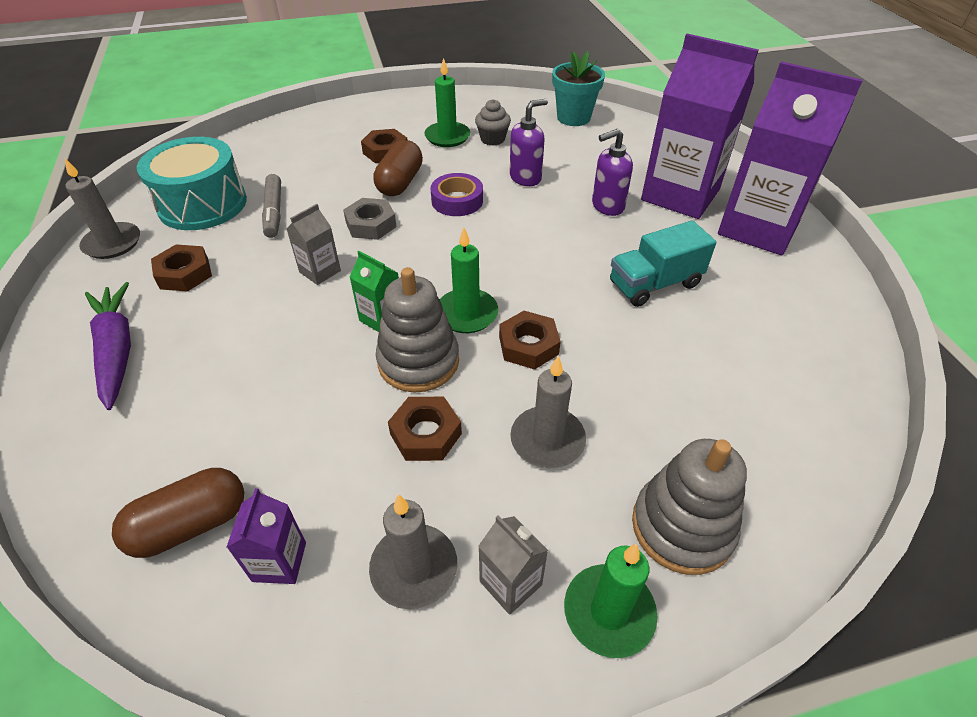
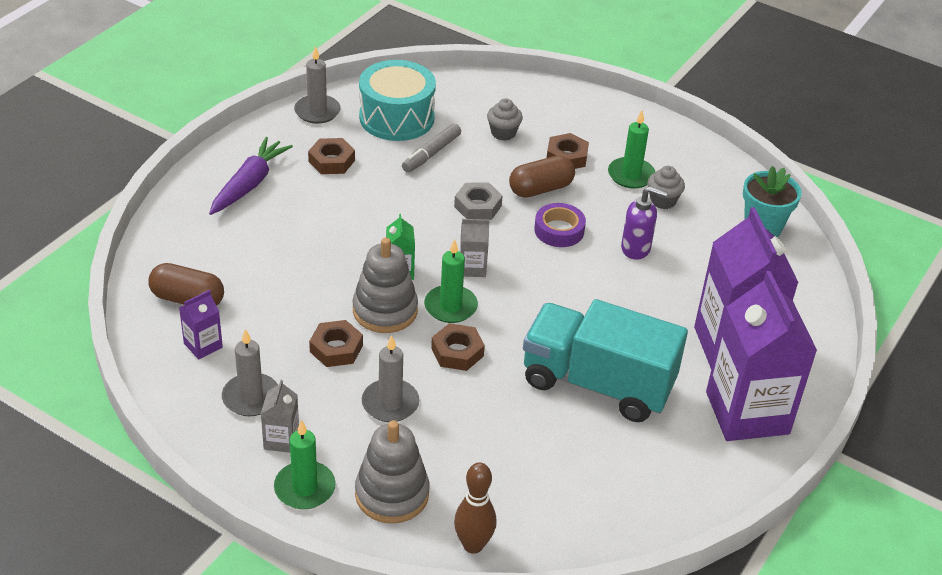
camera: 45 degrees right, 5 degrees down
grey carton [287,204,341,285] -> grey carton moved to [460,219,490,277]
purple soap dispenser [592,129,633,216] -> none
turquoise truck [610,220,716,307] -> turquoise truck [523,299,688,422], size x1.71
none -> brown bowling pin [454,462,496,554]
none -> grey cupcake [487,98,523,141]

